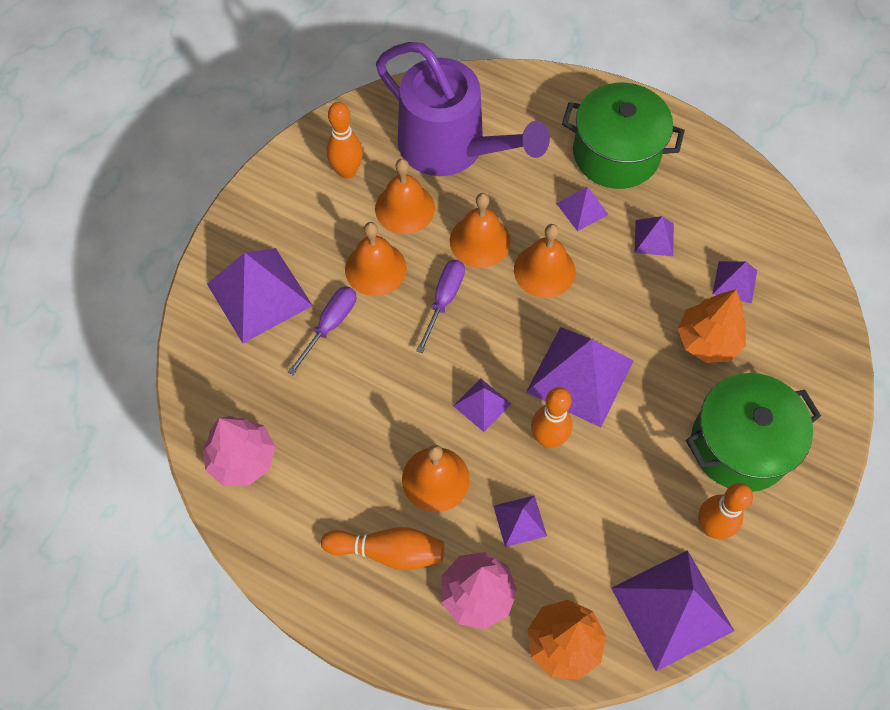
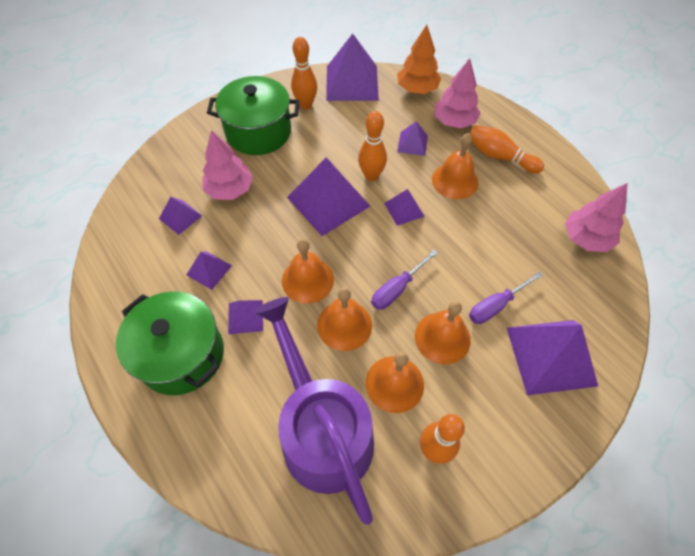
camera: 155 degrees left, 5 degrees down
orange tree [678,289,746,363] -> pink tree [202,130,253,200]

